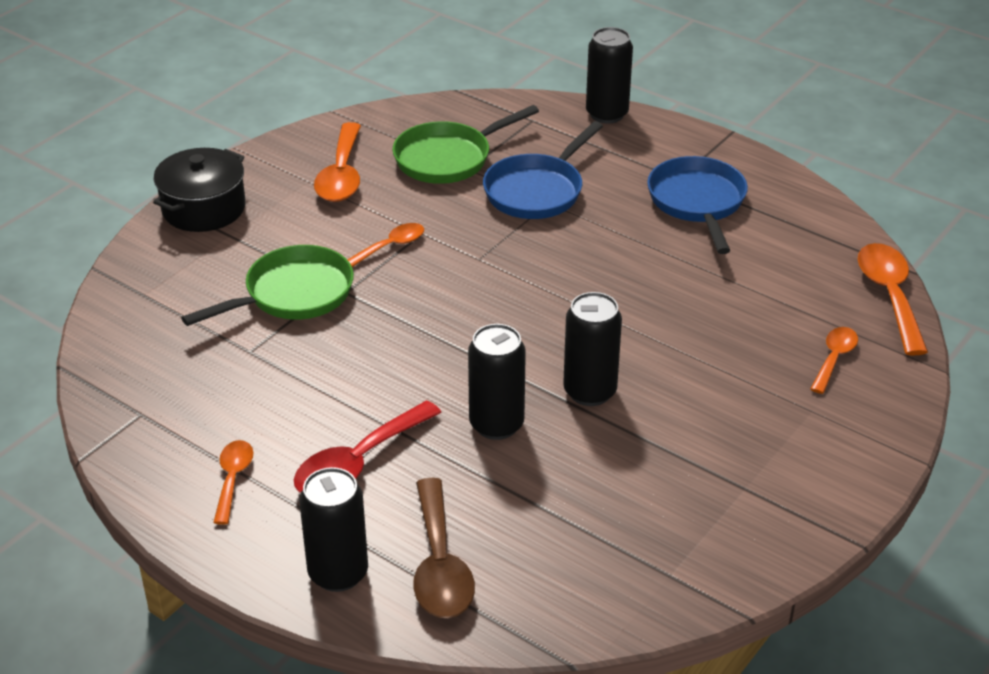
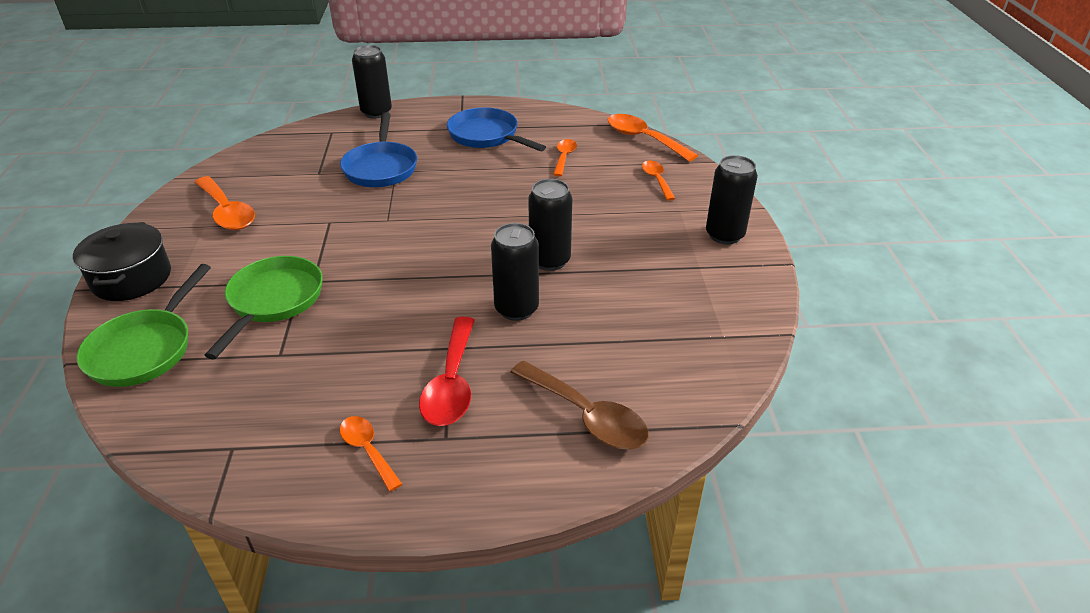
camera: 40 degrees left, 0 degrees up
black can [299,467,368,592] -> black can moved to [706,155,758,244]
orange spoon [347,223,424,267] -> orange spoon moved to [553,139,577,176]
green pan [392,105,539,184] -> green pan moved to [77,264,211,387]

